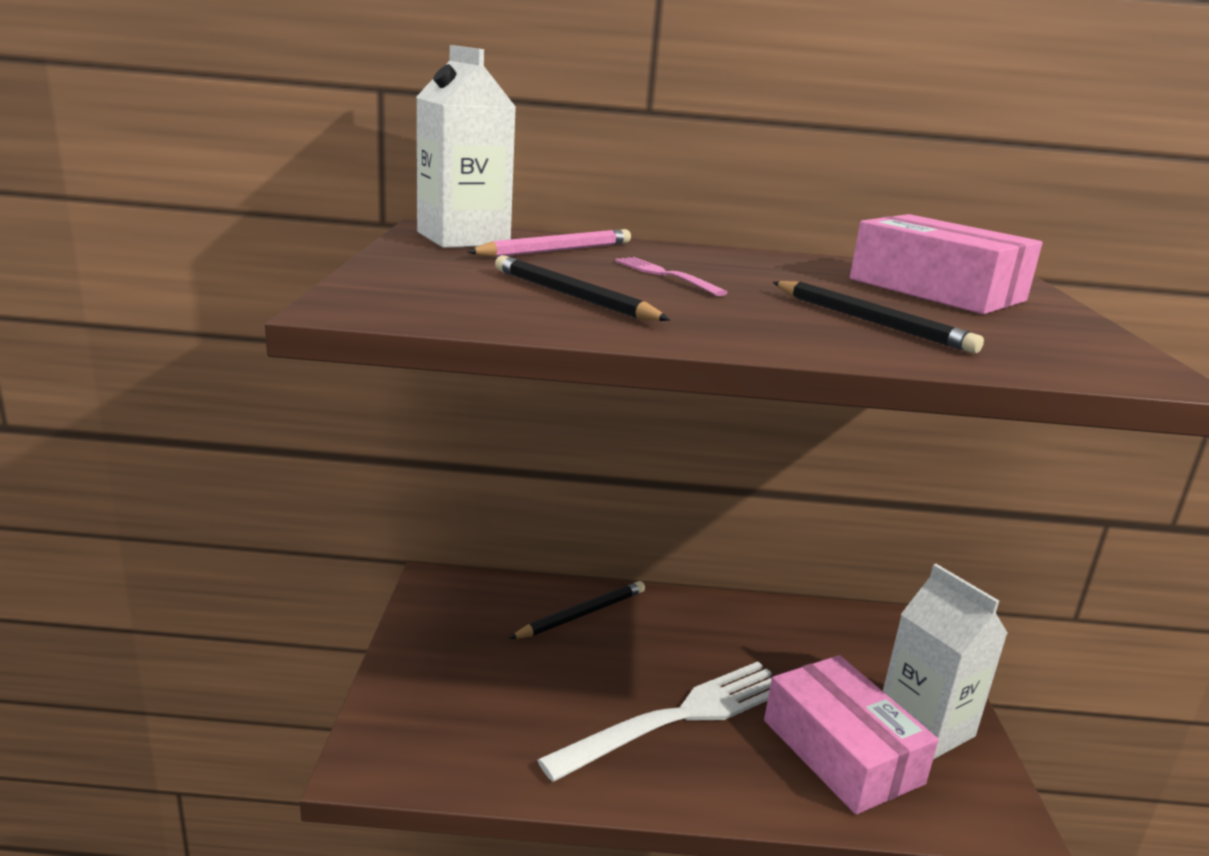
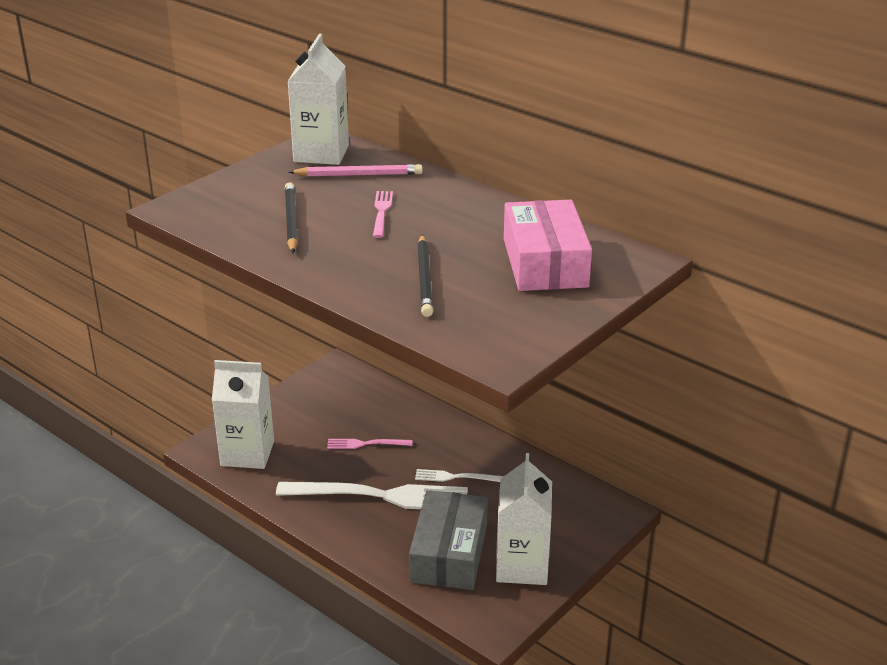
camera: 40 degrees right, 10 degrees up
black pencil [509,581,645,639] -> none
pink box [764,655,939,815] -> grey box [409,490,488,590]
none -> white carton [212,360,274,469]
none -> pink fork [327,439,412,449]
none -> white fork [415,469,504,482]

